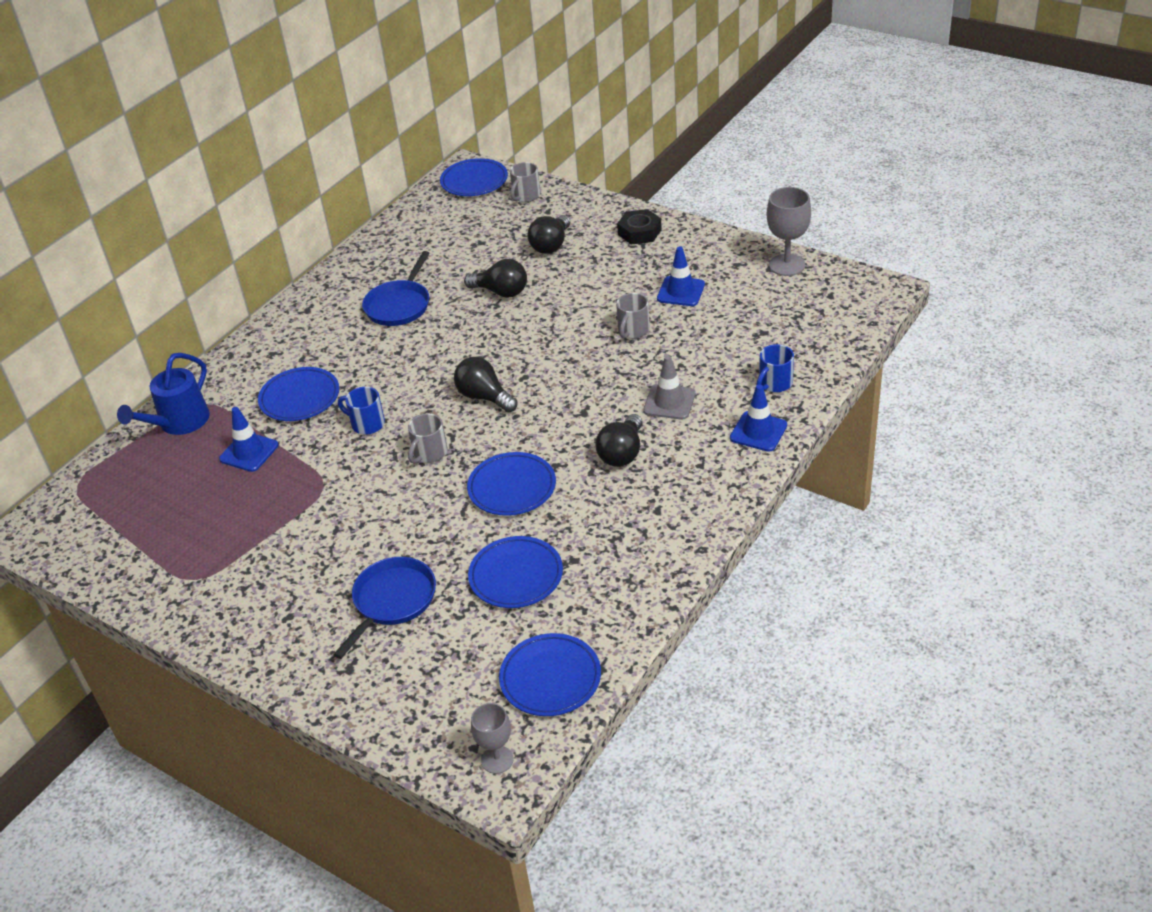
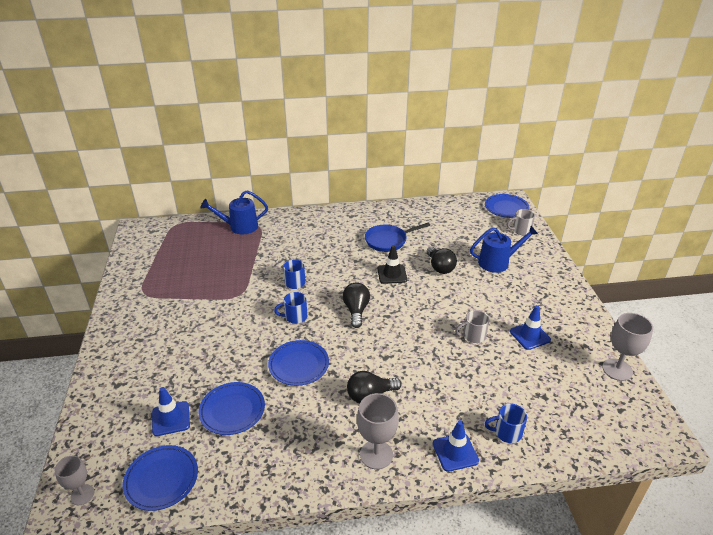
camera: 45 degrees right, 5 degrees down
blue traffic cone [219,407,278,472] -> blue traffic cone moved to [152,387,190,436]
blue plate [258,367,339,421] -> none
blue pan [333,557,436,659] -> none
grey mug [408,413,448,464] -> blue mug [274,292,307,324]
black light bulb [527,215,570,254] -> blue watering can [470,226,538,273]
black nut [617,209,662,245] -> none
grey traffic cone [643,356,696,419] -> none
none -> grey goblet [357,393,399,469]
none -> black traffic cone [377,245,407,284]

